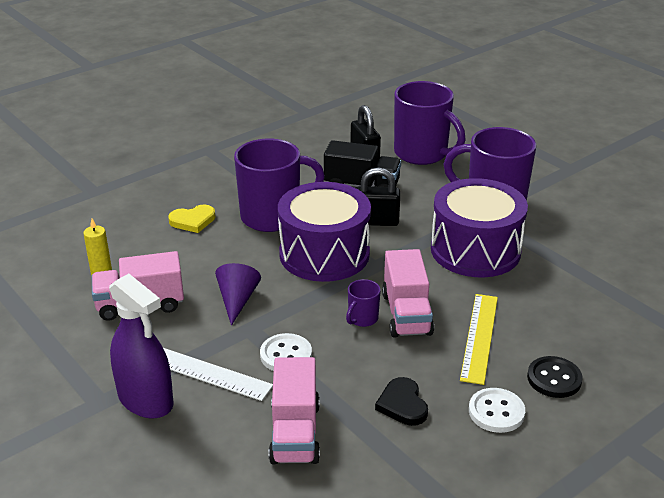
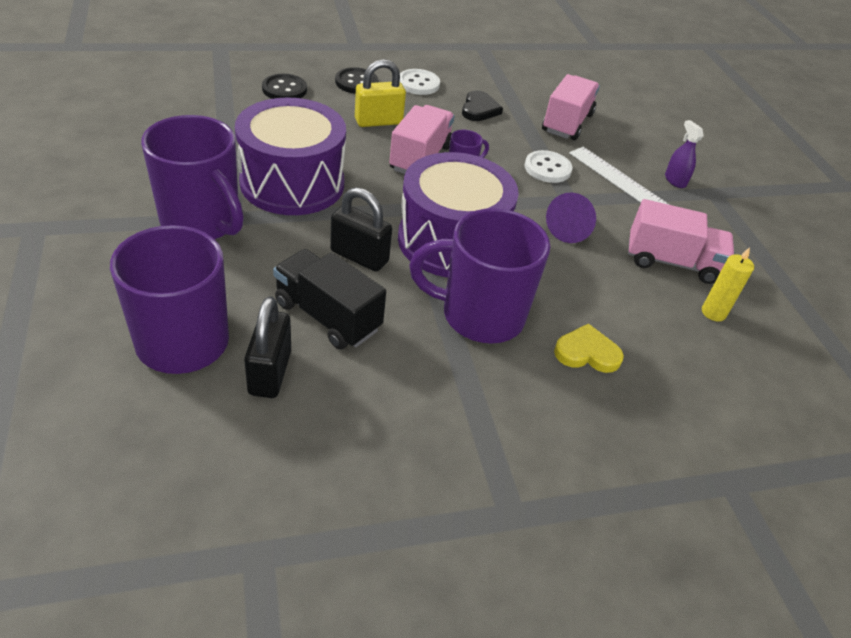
camera: 160 degrees left, 10 degrees up
purple spray bottle [109,274,174,418] -> purple spray bottle [665,120,704,188], size x0.49
yellow ruler [460,294,498,385] -> yellow padlock [355,59,406,127]
none -> black button [262,74,307,99]

